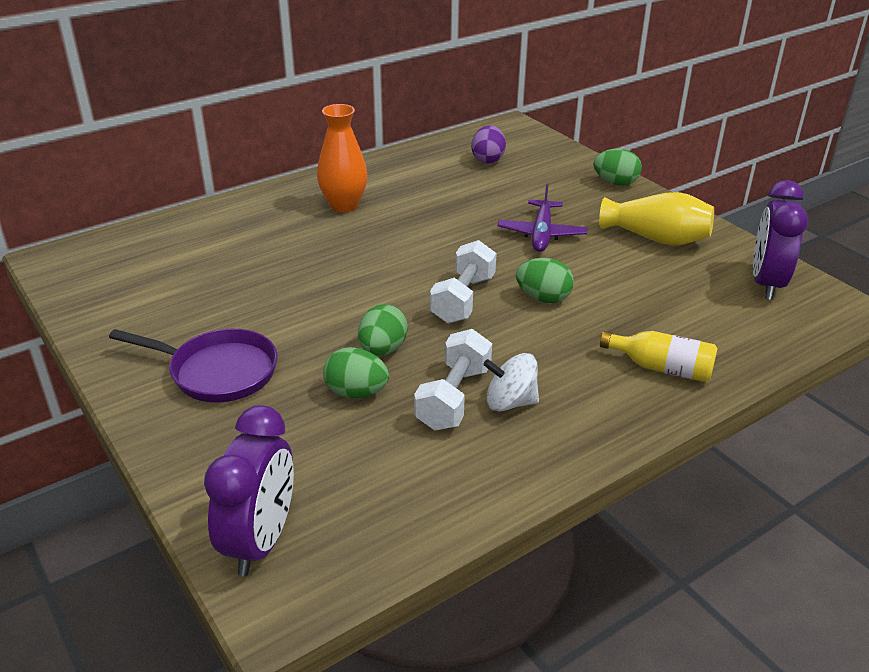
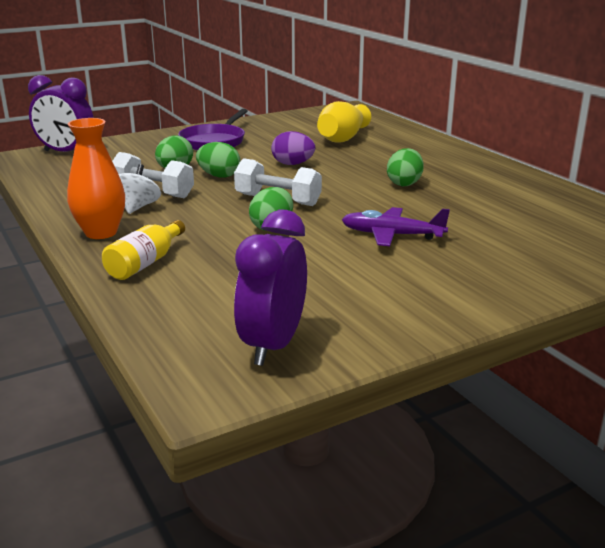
camera: 95 degrees right, 10 degrees down
orange vase [317,104,367,212] -> orange vase moved to [67,118,125,239]
purple egg [471,125,506,164] -> purple egg moved to [271,131,315,165]
green egg [593,149,642,185] -> green egg moved to [387,148,424,186]
yellow vase [599,192,714,245] -> yellow vase moved to [317,101,371,143]
purple clock [753,180,808,300] -> purple clock turned 90 degrees counterclockwise [234,210,307,366]

